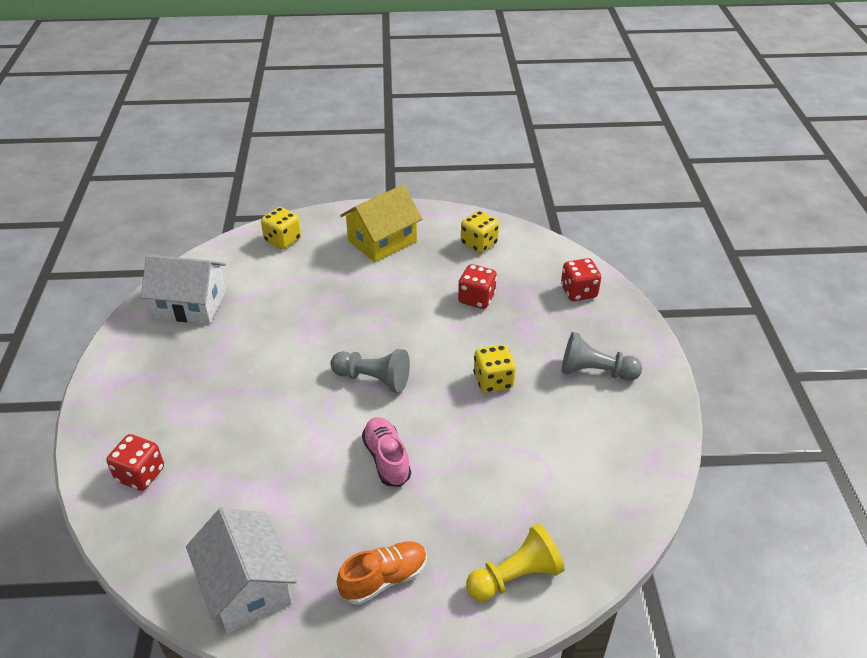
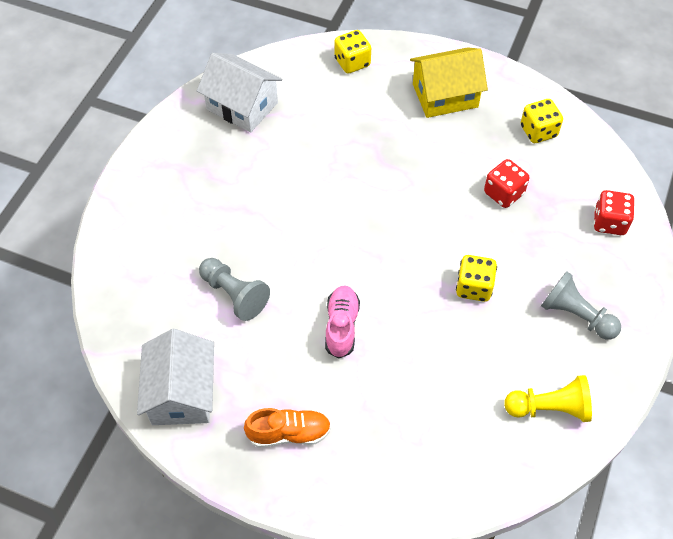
camera: 25 degrees right, 15 degrees up
red dice [107,434,164,491] -> none
grey pawn [330,349,410,393] -> grey pawn moved to [199,258,270,321]
yellow pawn [466,524,564,601] -> yellow pawn moved to [504,375,592,422]

